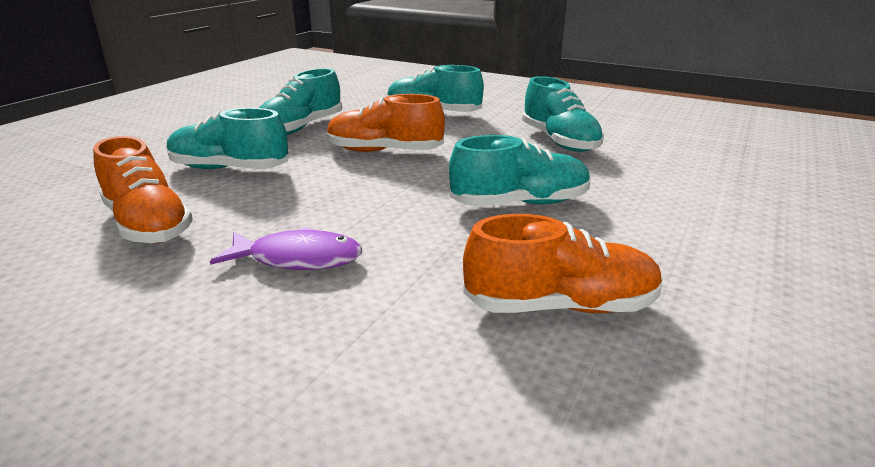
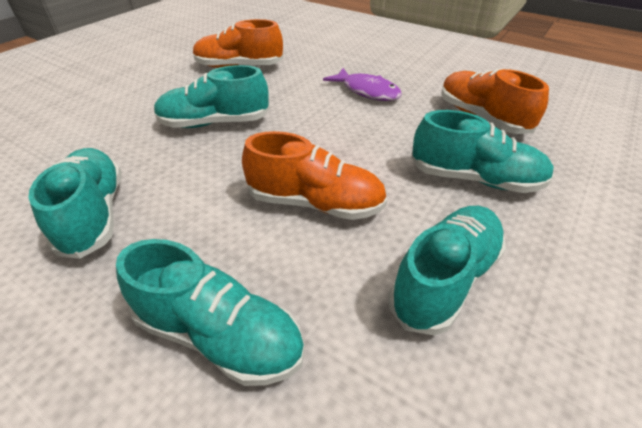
camera: 175 degrees left, 15 degrees up
purple fish [210,227,362,270] -> purple fish turned 150 degrees counterclockwise [323,68,402,101]

